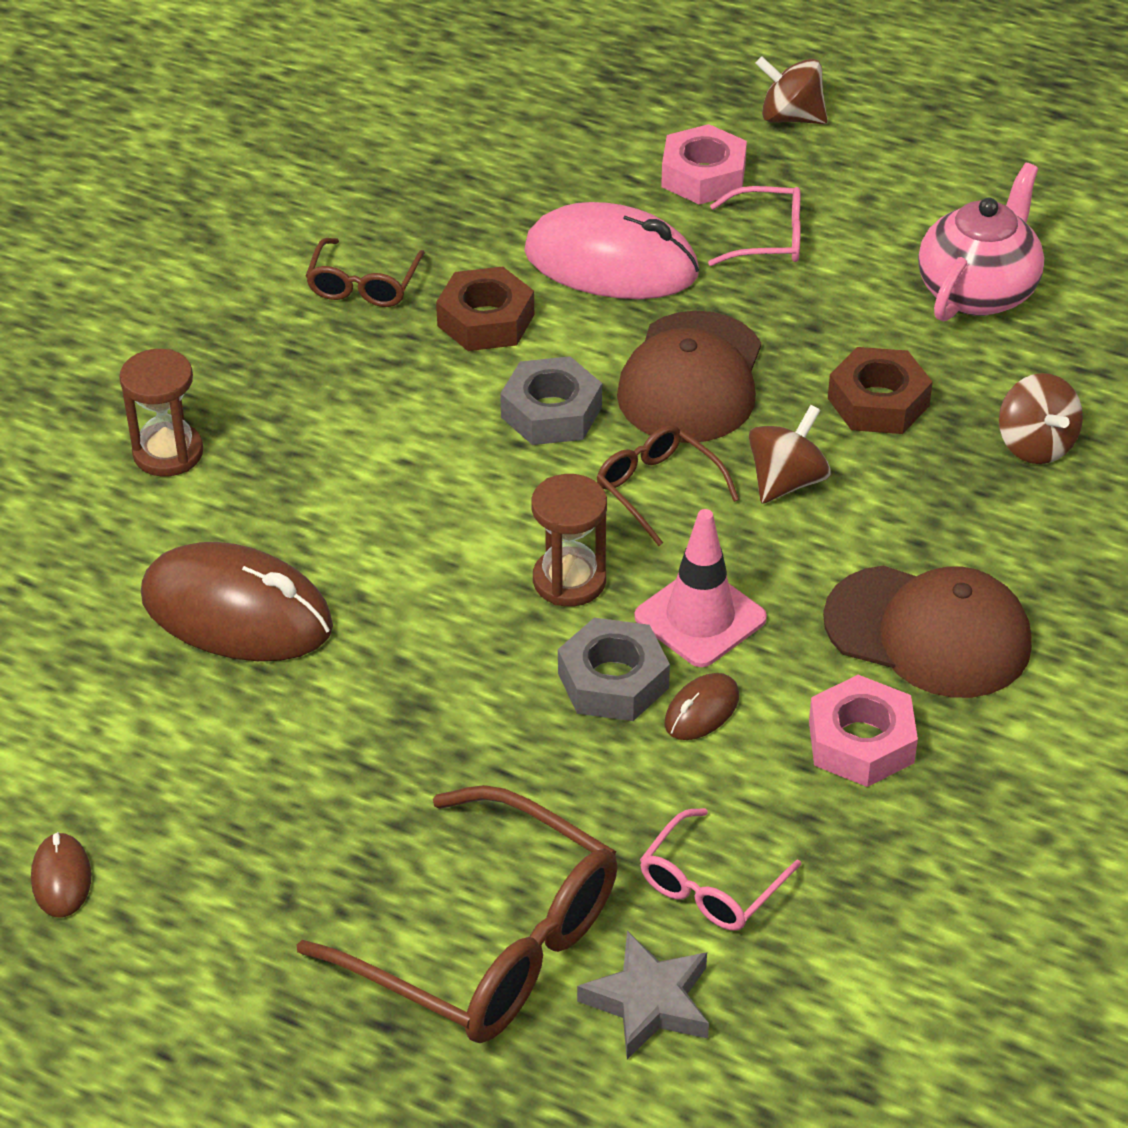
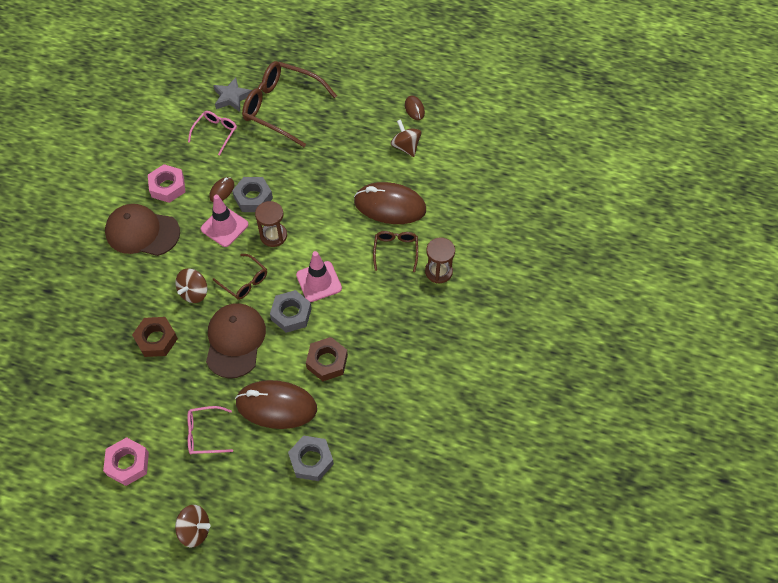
camera: 170 degrees right, 15 degrees up
brown glasses [306,238,425,307] -> brown glasses moved to [373,231,418,272]
pink mouse [524,202,699,299] -> brown mouse [235,380,317,429]
pink nut [661,124,747,205] -> pink nut moved to [103,437,149,486]
pink teapot [918,163,1044,322] -> none
brown spinning top [999,373,1083,464] -> brown spinning top moved to [391,119,421,157]
none -> grey nut [288,435,334,481]
none -> pink traffic cone [296,251,342,302]

